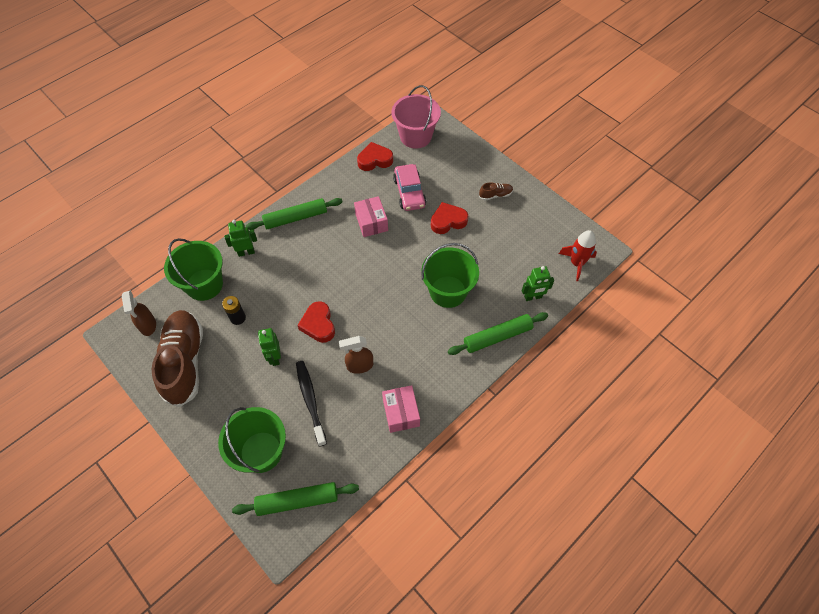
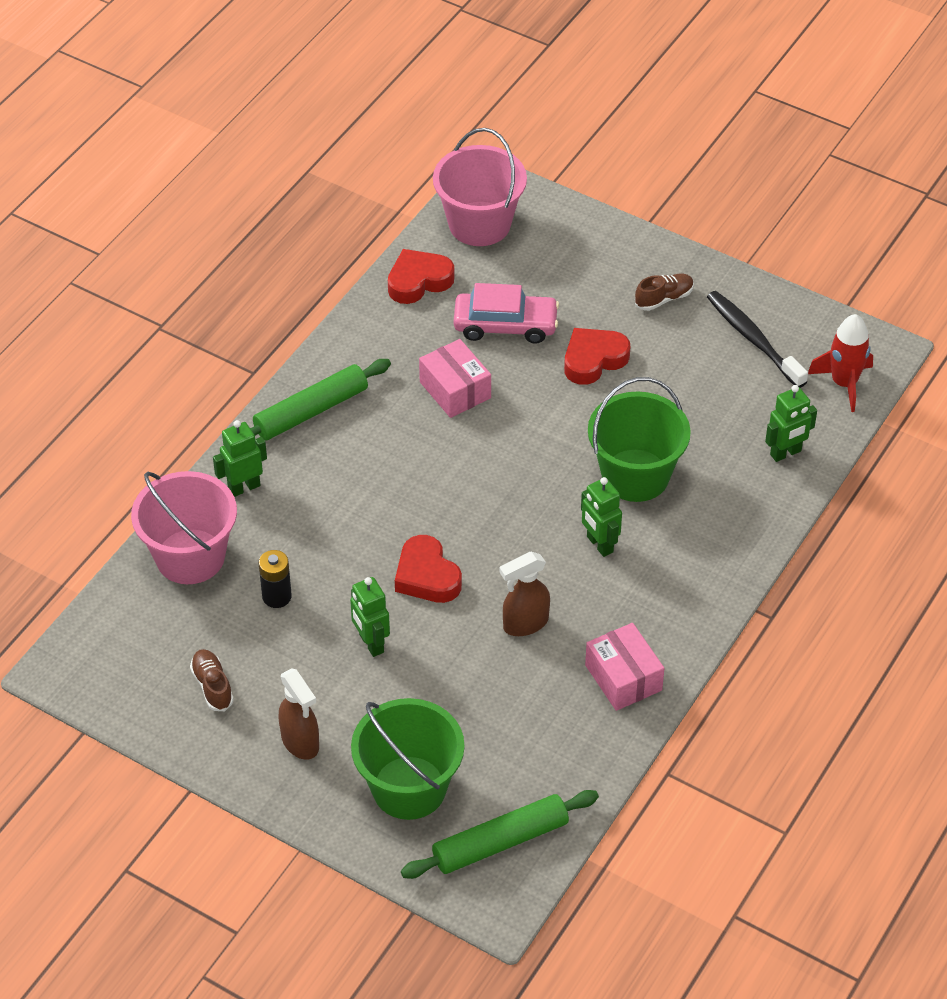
camera: 15 degrees left, 10 degrees down
brown spray bottle [122,290,156,336] -> brown spray bottle moved to [278,668,319,760]
brown shoe [152,310,203,407] -> brown shoe [190,649,234,711], size x0.41
green bucket [164,238,223,301] -> pink bucket [131,471,237,584]
black toothbrush [296,361,327,447] -> black toothbrush moved to [707,291,808,388]
pink car [393,164,426,211] -> pink car turned 60 degrees counterclockwise [454,283,559,344]
green rolling pin [448,312,548,355] -> none
none -> green robot [581,477,622,557]

